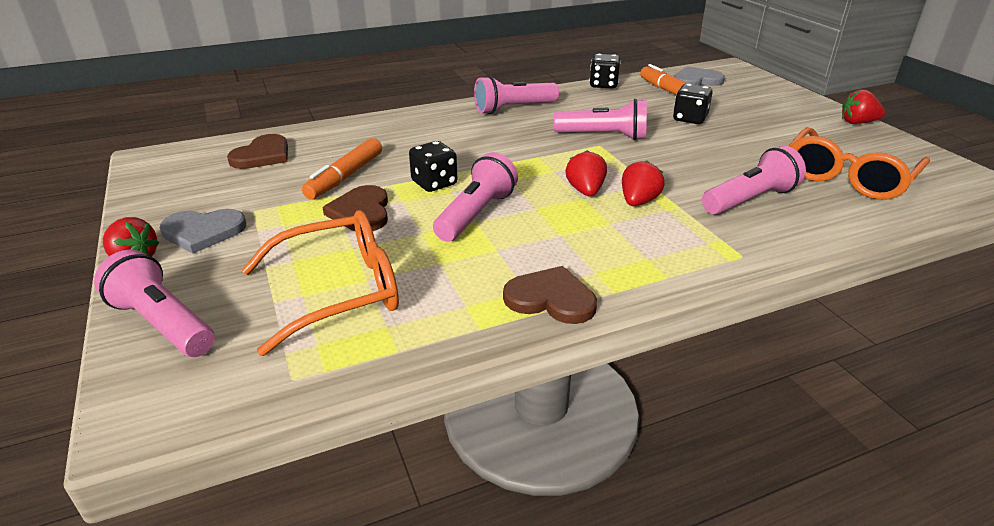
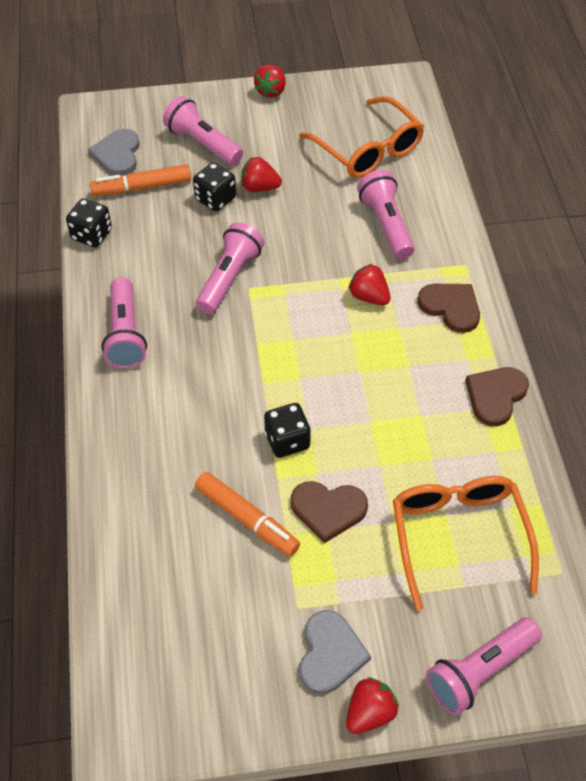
camera: 75 degrees left, 20 degrees up
brown heart [227,134,288,169] -> brown heart moved to [417,284,480,333]
pink flashlight [433,152,518,242] -> pink flashlight moved to [163,96,243,165]
red strawberry [565,150,607,196] -> red strawberry moved to [241,157,282,192]

